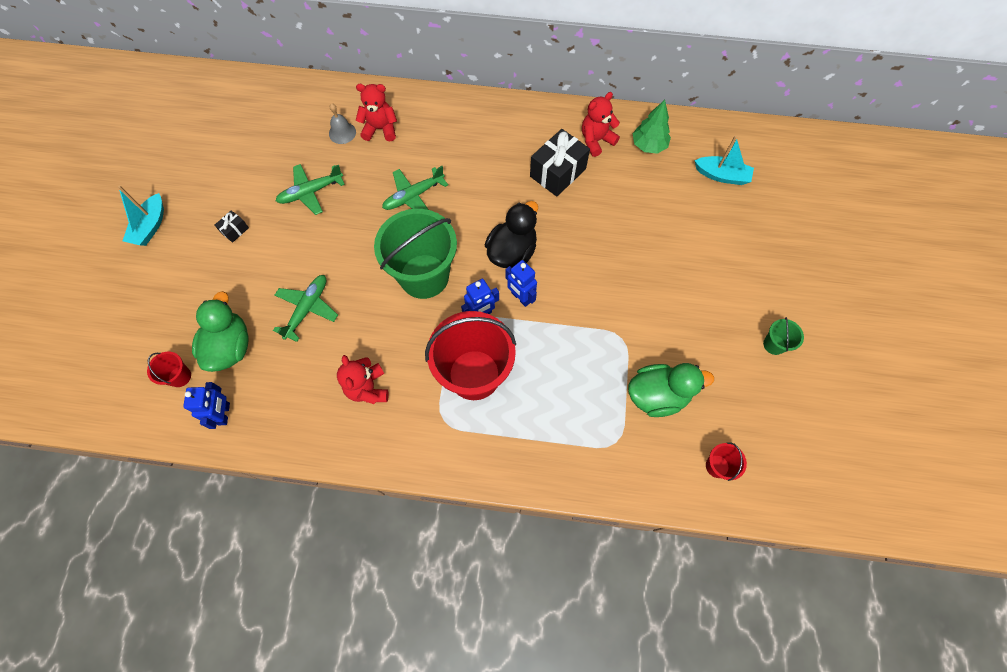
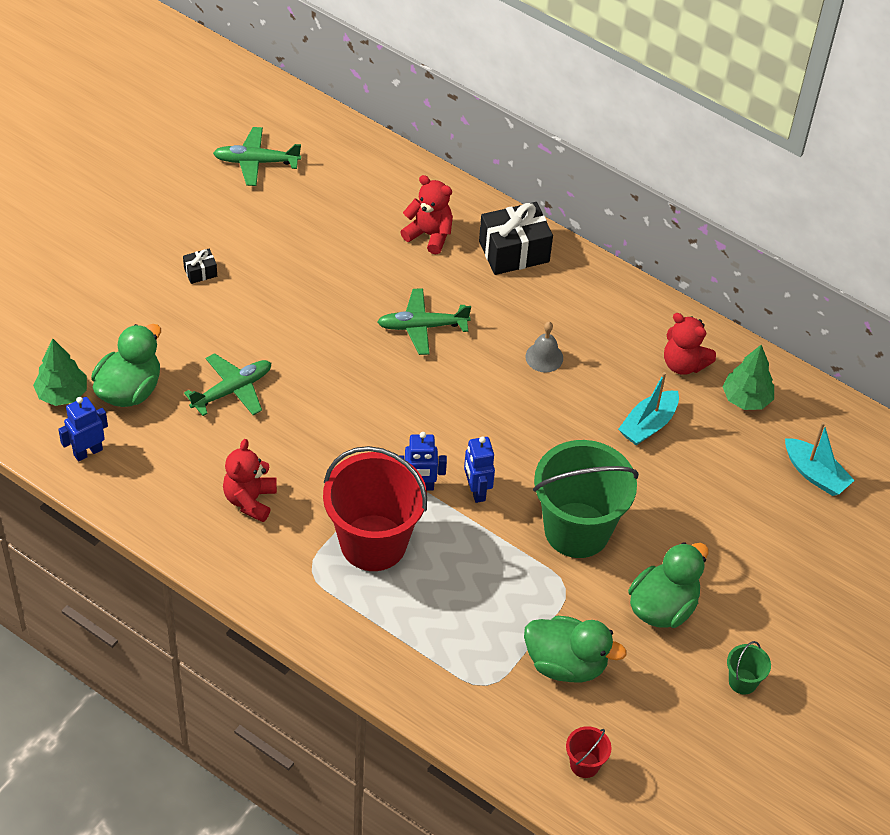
camera: 25 degrees right, 15 degrees down
turquoise boat [118,186,164,246] -> turquoise boat moved to [618,372,679,445]
red bucket [147,352,191,387] -> green tree [33,339,87,406]
blue robot [183,382,230,429] -> blue robot turned 150 degrees counterclockwise [58,397,108,462]
green plane [276,164,345,215] -> green plane moved to [213,127,301,186]
grey bell [329,103,356,144] -> grey bell moved to [525,322,563,373]
green bucket [374,209,457,299] -> green bucket moved to [533,440,639,558]
black duck [485,201,538,268] -> none
black gift [530,129,590,197] -> black gift moved to [479,202,553,275]
red teddy bear [582,92,620,157] -> red teddy bear turned 135 degrees counterclockwise [664,313,716,375]
none -> green duck [628,542,709,628]

